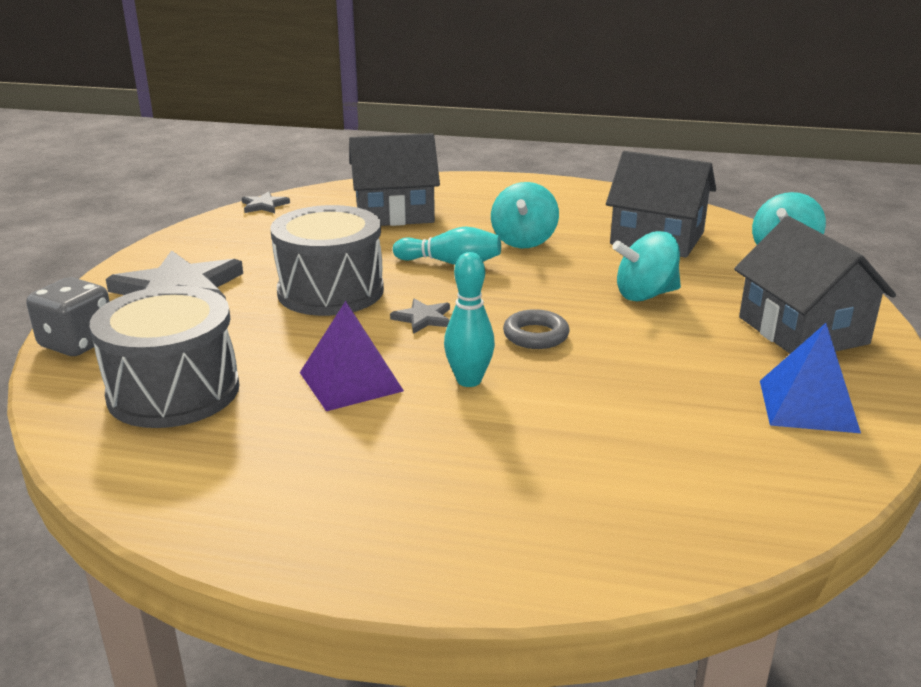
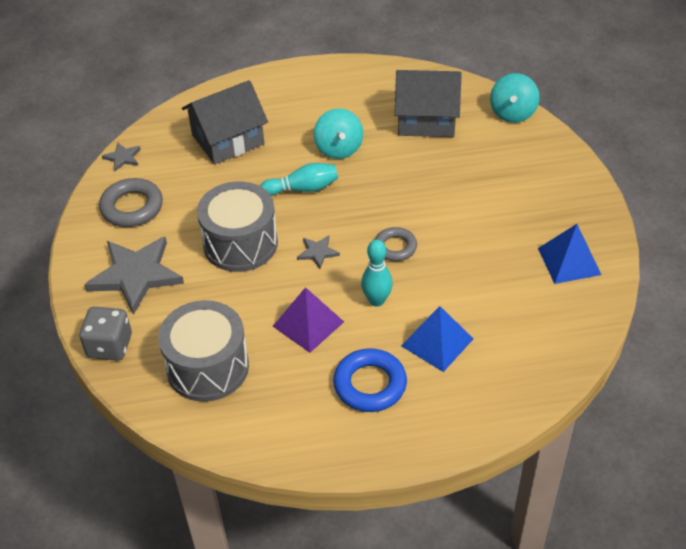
camera: 20 degrees left, 20 degrees up
turquoise spinning top [612,231,681,301] -> none
grey house [734,216,896,354] -> none
none -> grey ring [99,178,163,227]
none -> blue ring [333,348,407,412]
none -> blue pyramid [402,306,473,372]

